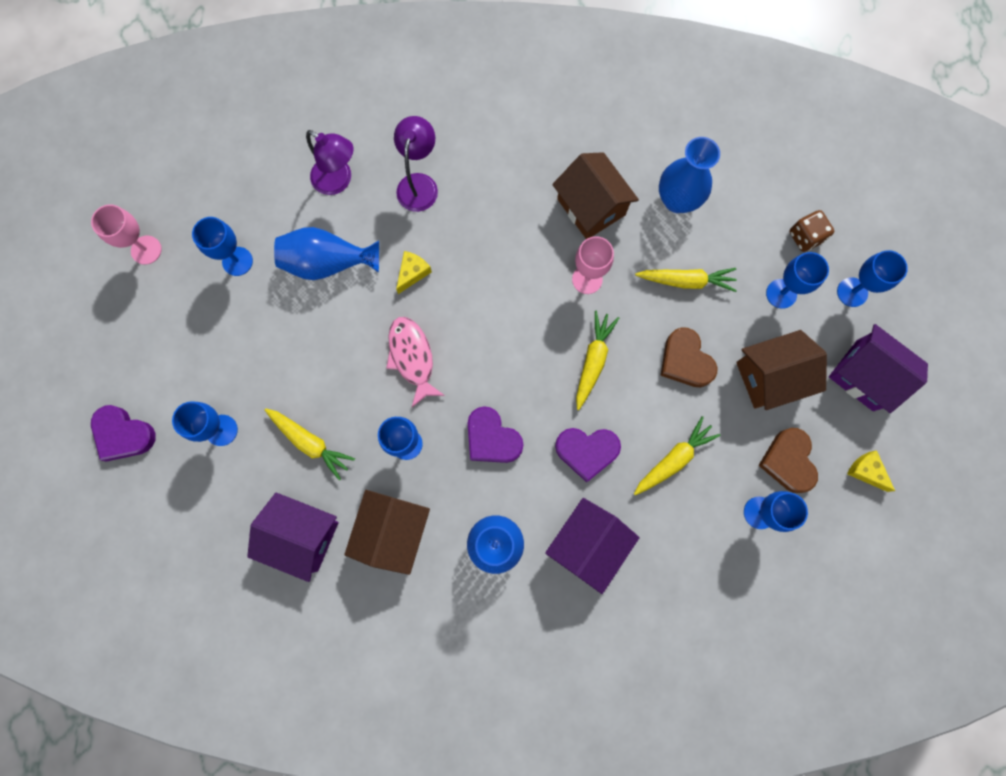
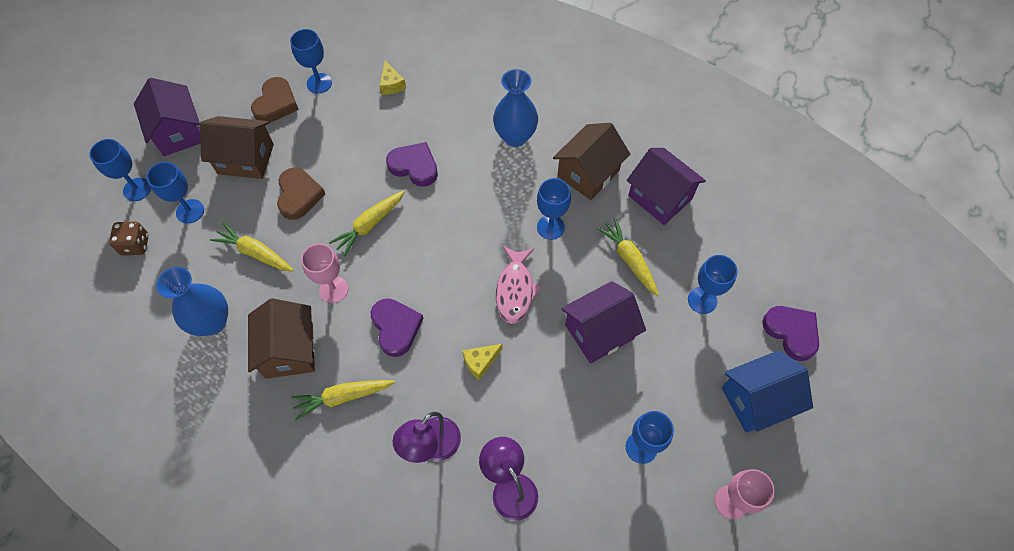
camera: 155 degrees left, 15 degrees down
blue vase [274,227,379,280] -> none
purple heart [468,406,524,463] -> purple heart moved to [371,298,424,357]
purple house [545,498,640,594] -> purple house moved to [561,281,646,364]
yellow carrot [634,416,720,495] -> yellow carrot moved to [291,380,395,420]
yellow cheese [847,450,895,492] -> yellow cheese moved to [379,61,406,95]
none -> blue house [722,350,813,433]

